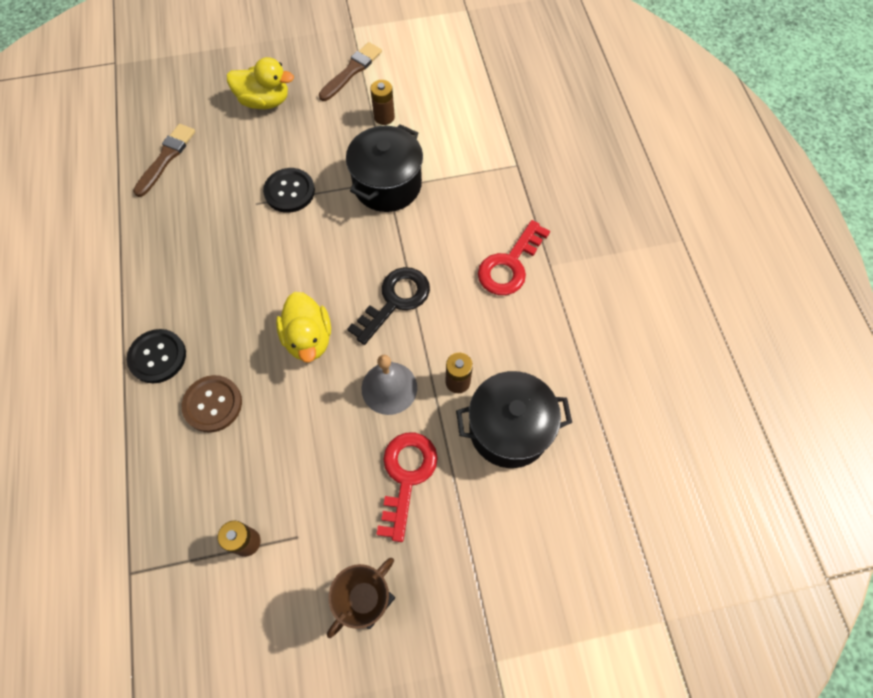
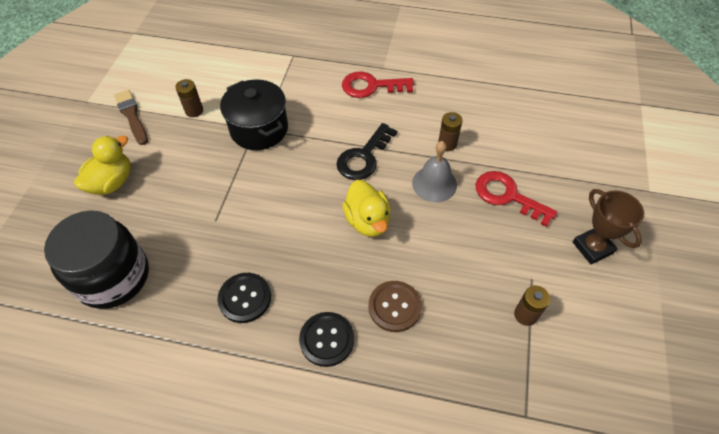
camera: 65 degrees left, 10 degrees down
brown brush [133,124,195,197] -> black jar [44,211,149,309]
black button [263,168,315,213] -> black button moved to [217,273,271,323]
yellow duck [276,292,331,362] -> yellow duck turned 60 degrees clockwise [342,180,391,237]
black key [347,267,430,345] -> black key turned 120 degrees counterclockwise [336,123,397,180]
black pot [456,371,572,468] -> none
red key [478,220,550,295] -> red key turned 120 degrees clockwise [342,71,414,98]

